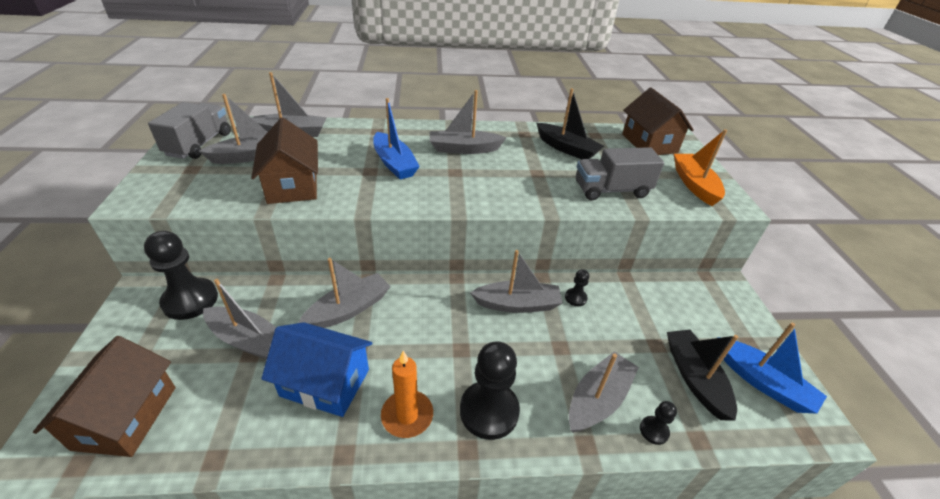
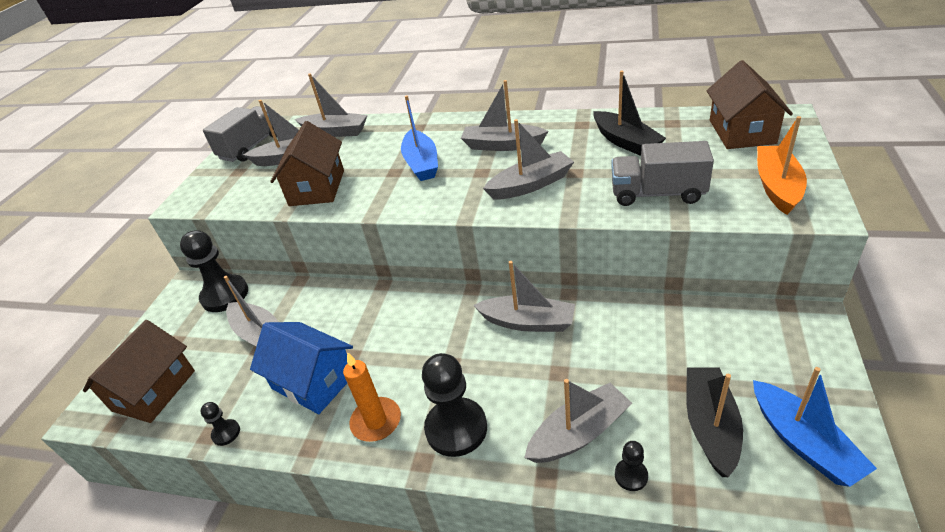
camera: 25 degrees right, 0 degrees up
grey boat [298,258,391,328] -> grey boat moved to [483,119,574,200]
black pawn [565,269,589,306] -> black pawn moved to [200,402,240,446]

